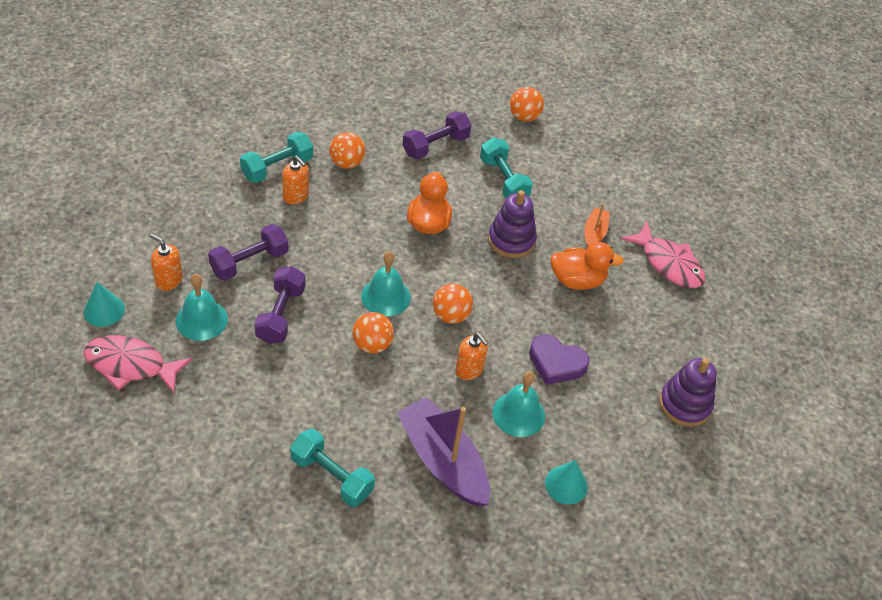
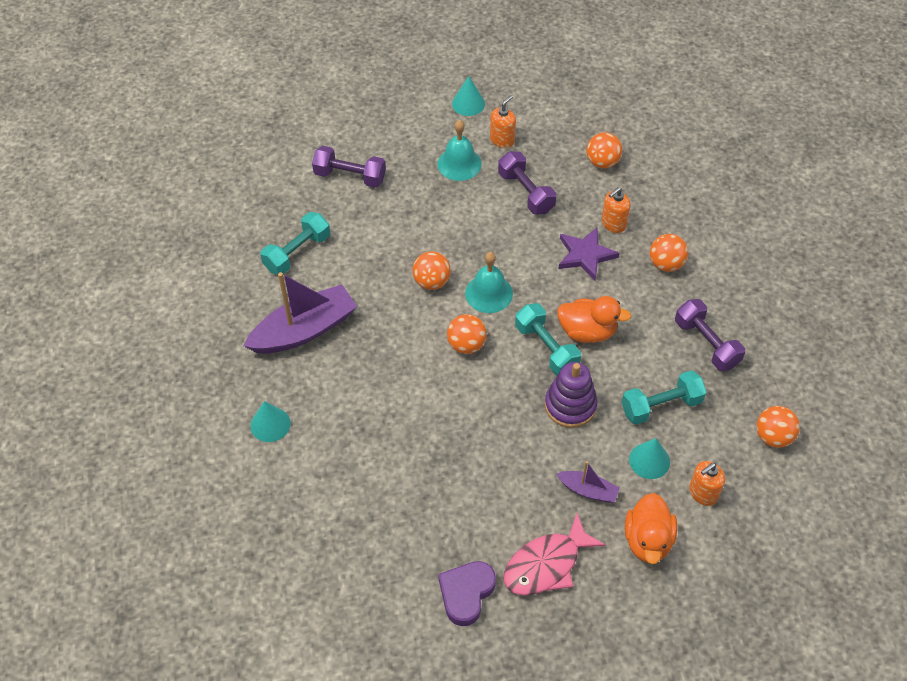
camera: 100 degrees right, 5 degrees up
pink fish [84,335,192,393] -> none
turquoise dumbbell [240,132,313,183] -> turquoise dumbbell moved to [515,303,581,375]
purple dumbbell [254,266,305,344] -> purple dumbbell moved to [312,146,386,188]
orange soap dispenser [455,333,488,380] -> orange soap dispenser moved to [689,461,725,506]
turquoise bell [493,371,545,437] -> none
purple heart [529,334,590,385] -> purple heart moved to [438,561,496,626]
orange duck [550,242,624,290] -> orange duck moved to [625,493,677,564]
orange boat [584,203,610,247] -> purple boat [557,461,620,503]
purple stacking toy [659,358,717,427] -> none
none -> purple star [558,228,619,280]
none -> orange ball [586,132,622,168]
none -> turquoise cone [629,438,670,479]

